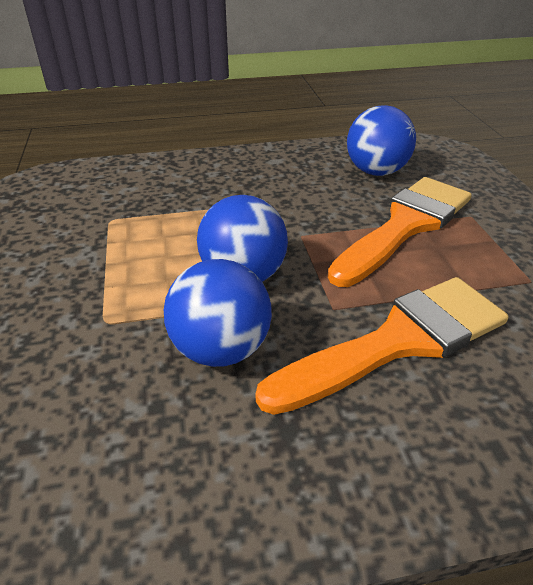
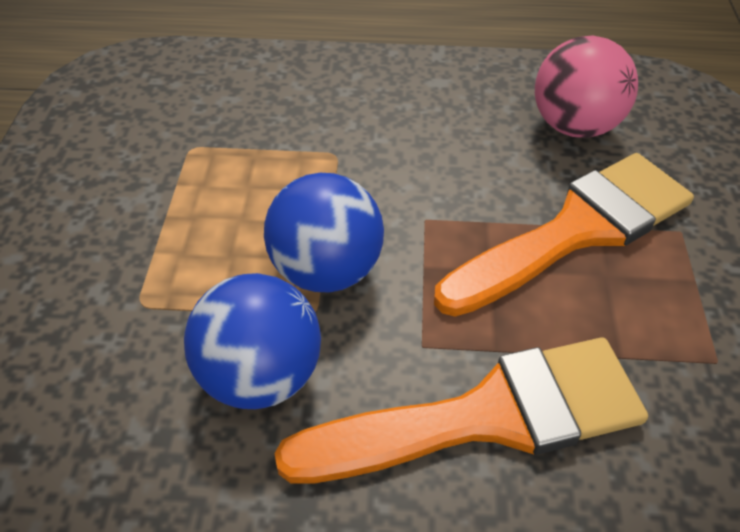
camera: 15 degrees right, 10 degrees up
blue ball [347,105,416,176] -> pink ball [535,35,638,138]

